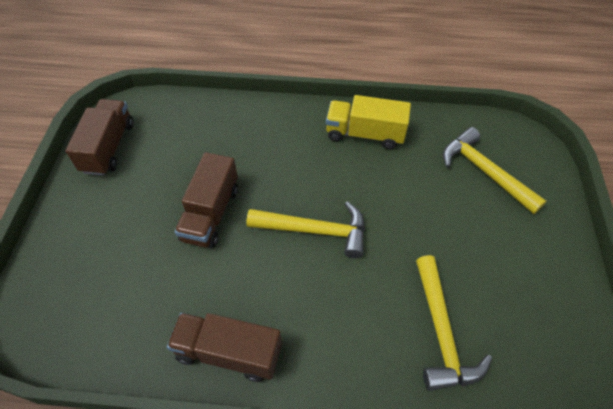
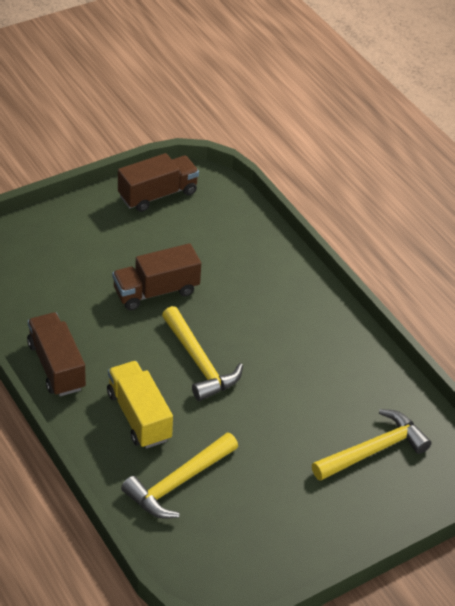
camera: 50 degrees right, 10 degrees down
yellow truck [326,95,411,149] -> yellow truck moved to [107,361,173,448]
yellow hammer [443,127,546,214] -> yellow hammer turned 45 degrees clockwise [312,409,431,481]

